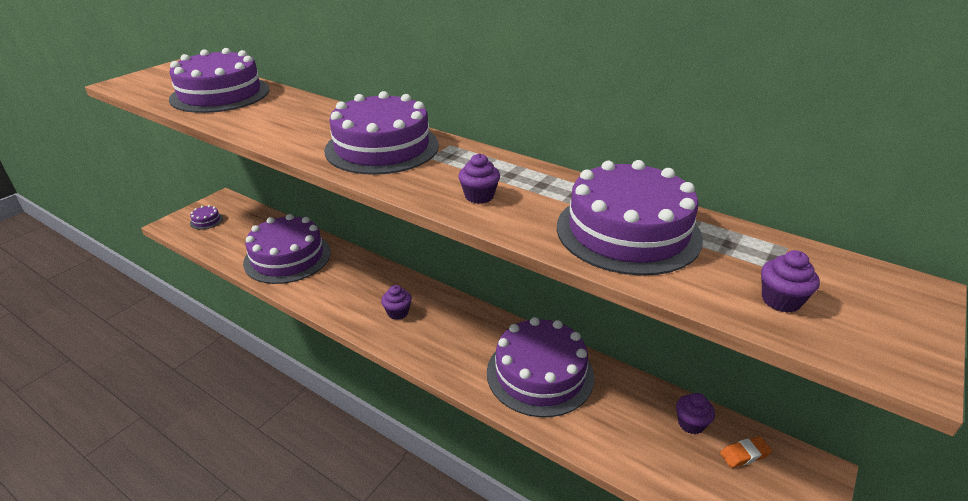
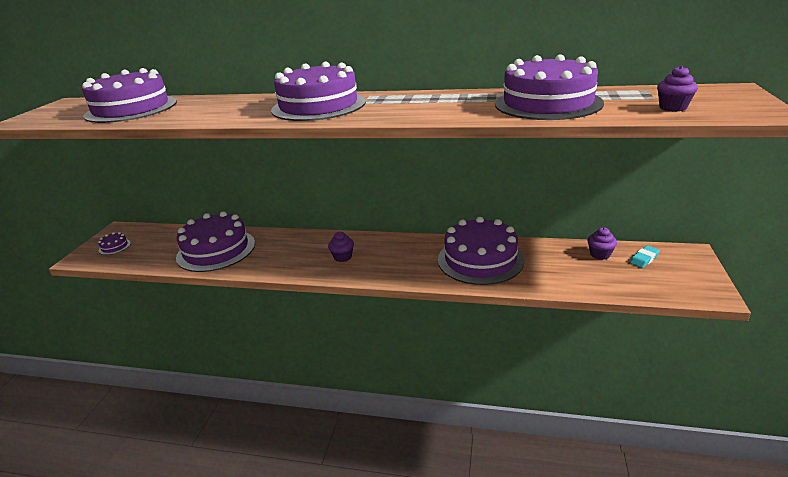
camera: 20 degrees left, 5 degrees down
purple cupcake [458,154,500,204] -> none
orange eraser [720,436,772,468] -> turquoise eraser [630,245,660,268]

